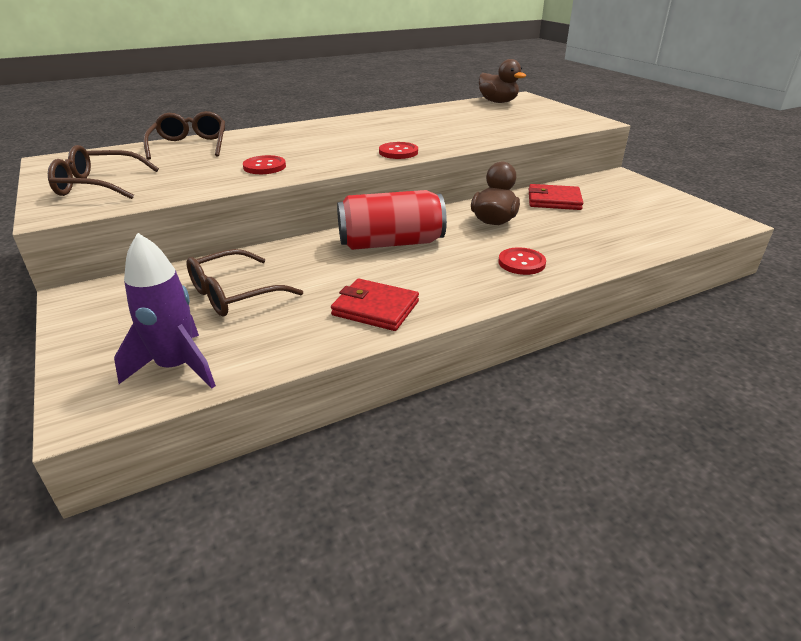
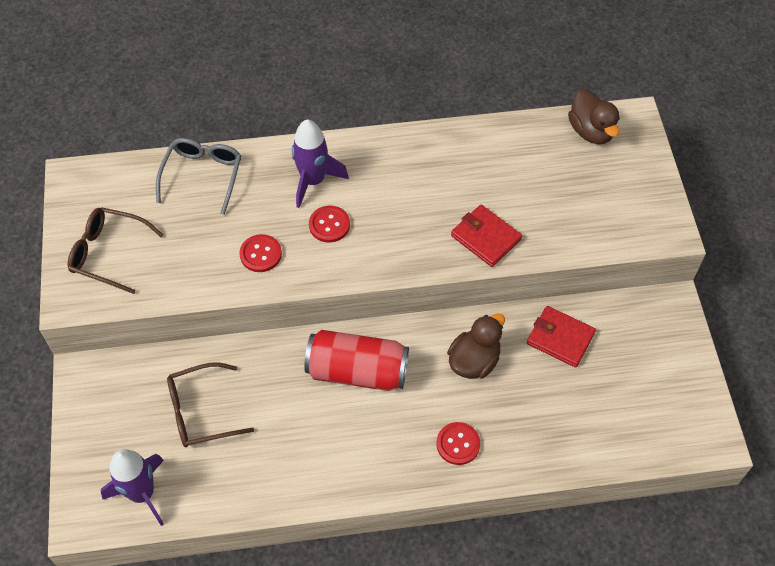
camera: 20 degrees right, 25 degrees up
brown glasses [143,111,225,160] -> grey glasses [156,138,242,215]
red wallet [331,279,419,331] -> red wallet moved to [451,205,522,267]
red button [379,142,418,159] -> red button moved to [309,206,350,243]
none -> purple rocket [292,120,349,208]

